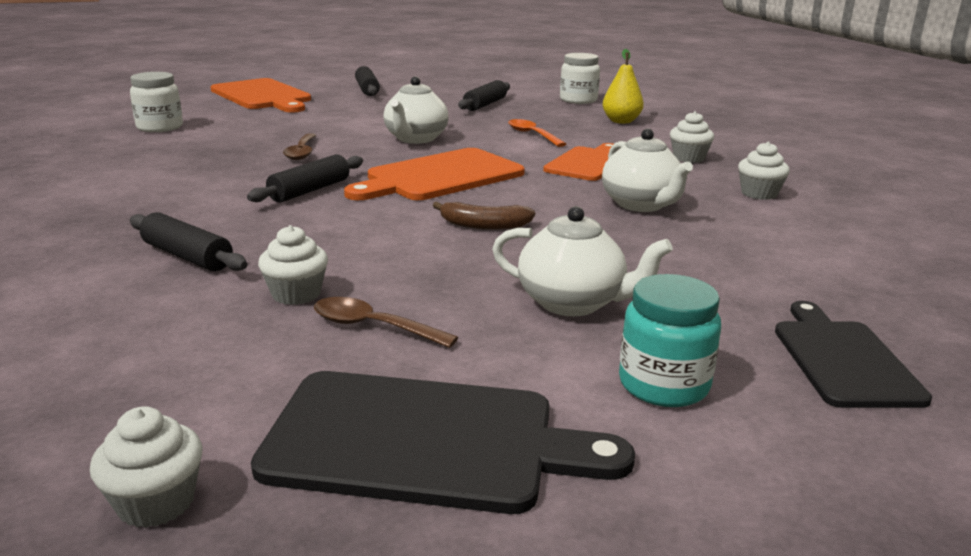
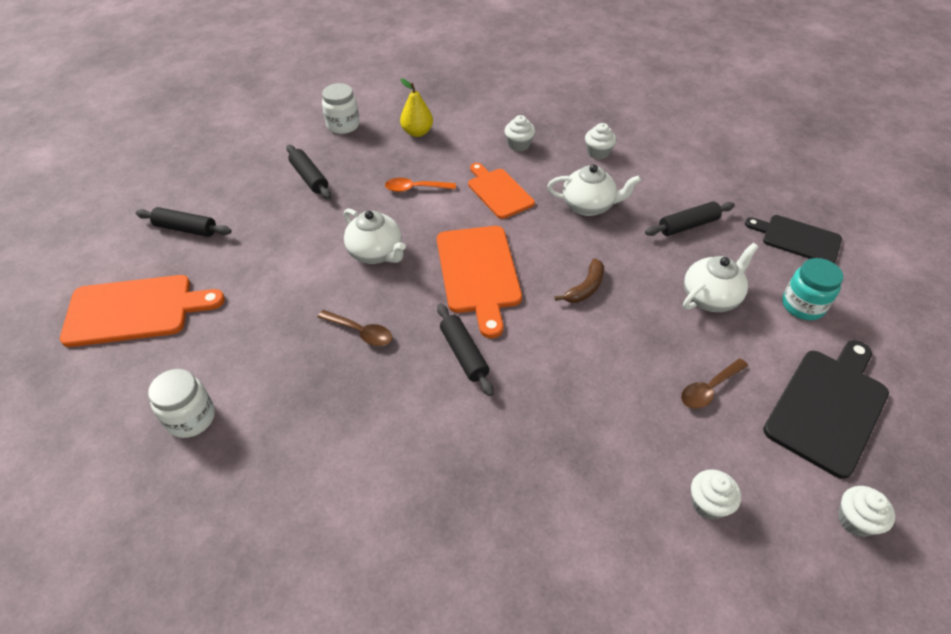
camera: 60 degrees left, 25 degrees up
black rolling pin [130,212,247,271] -> black rolling pin moved to [645,201,735,236]
white cupcake [258,225,328,305] -> white cupcake moved to [691,469,741,520]

